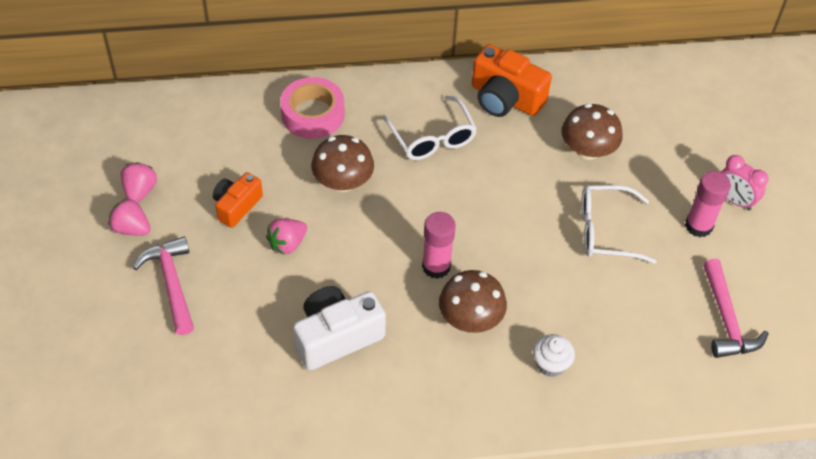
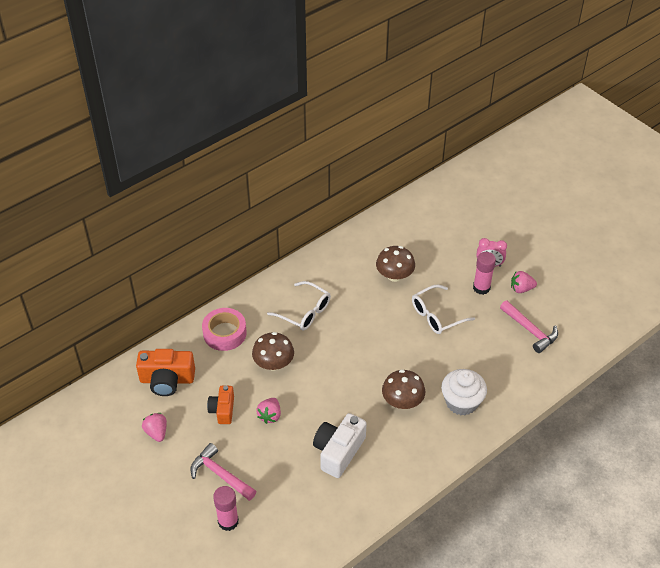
camera: 30 degrees left, 5 degrees down
pink strawberry [109,198,151,236] -> pink strawberry moved to [511,271,537,293]
pink glue stick [422,212,456,279] -> pink glue stick moved to [213,486,239,531]
orange camera [472,44,552,117] -> orange camera moved to [136,349,195,396]
white cupcake [533,334,575,377] -> white cupcake [441,369,487,415], size x1.72

